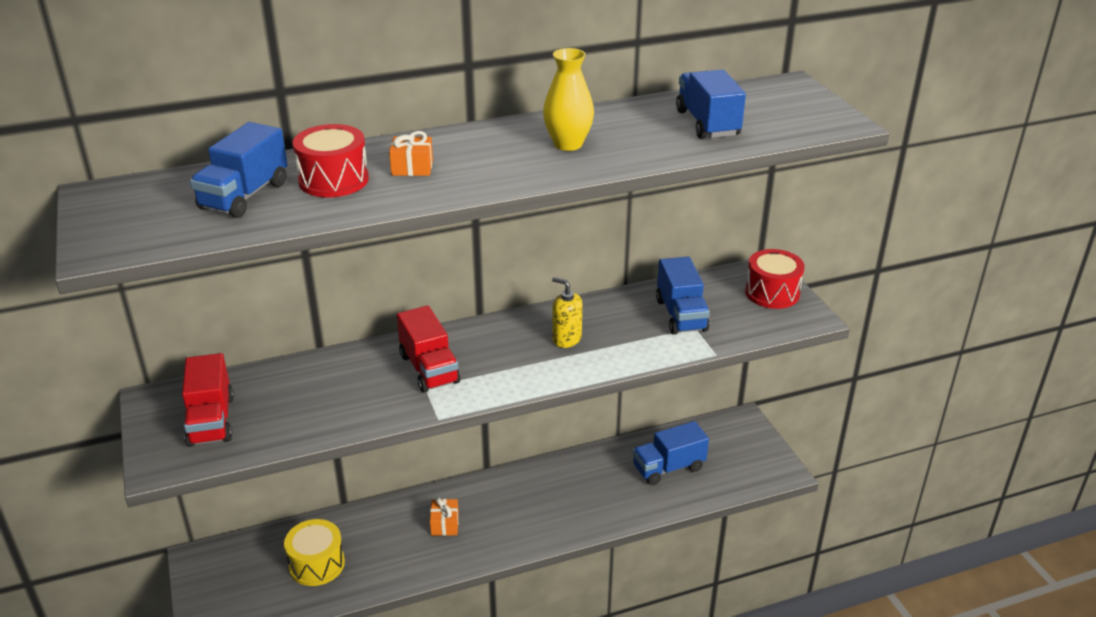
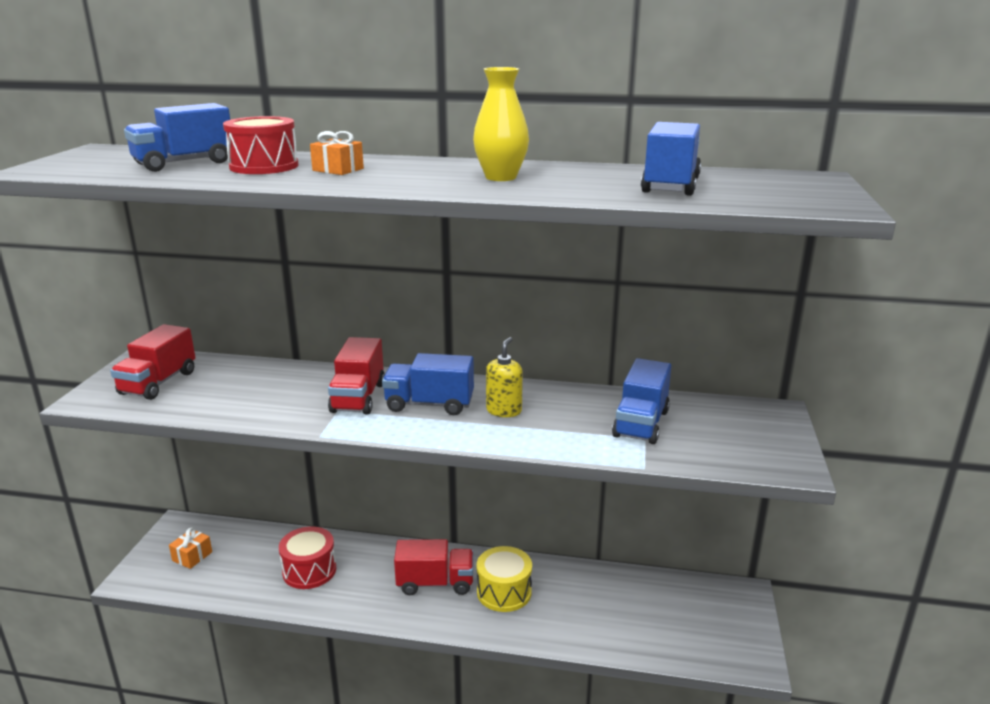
camera: 30 degrees right, 10 degrees down
yellow drum [284,519,345,586] -> yellow drum moved to [477,546,532,612]
orange gift [430,497,459,536] -> orange gift moved to [169,528,212,569]
yellow soap dispenser [552,277,582,348] -> yellow soap dispenser turned 45 degrees clockwise [486,337,523,417]
blue truck [632,421,709,485] -> blue truck moved to [382,353,474,415]
red drum [745,249,805,309] -> red drum moved to [279,526,336,589]
none -> red truck [394,539,474,595]

